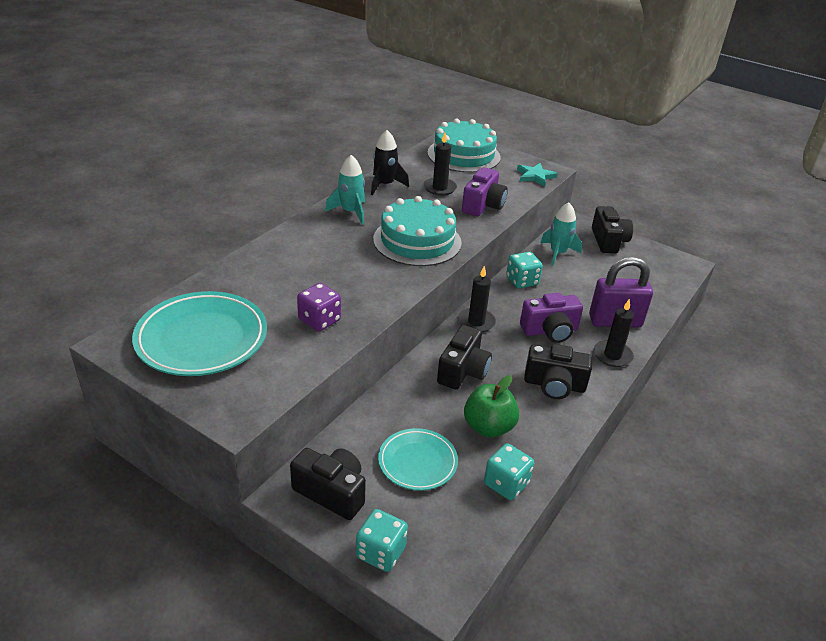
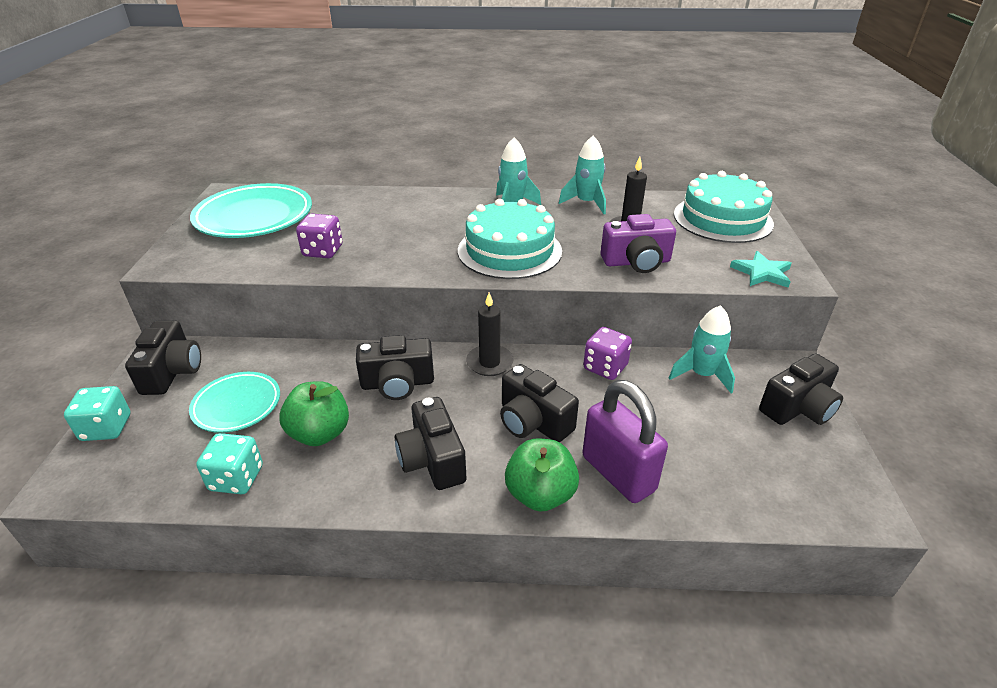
camera: 60 degrees right, 0 degrees up
black rocket [371,130,409,195] -> turquoise rocket [559,136,606,214]
turquoise dice [506,252,543,289] -> purple dice [583,327,632,380]
purple camera [520,293,583,343] -> black camera [500,364,579,442]
black candle [594,298,634,367] -> green apple [505,439,579,512]

